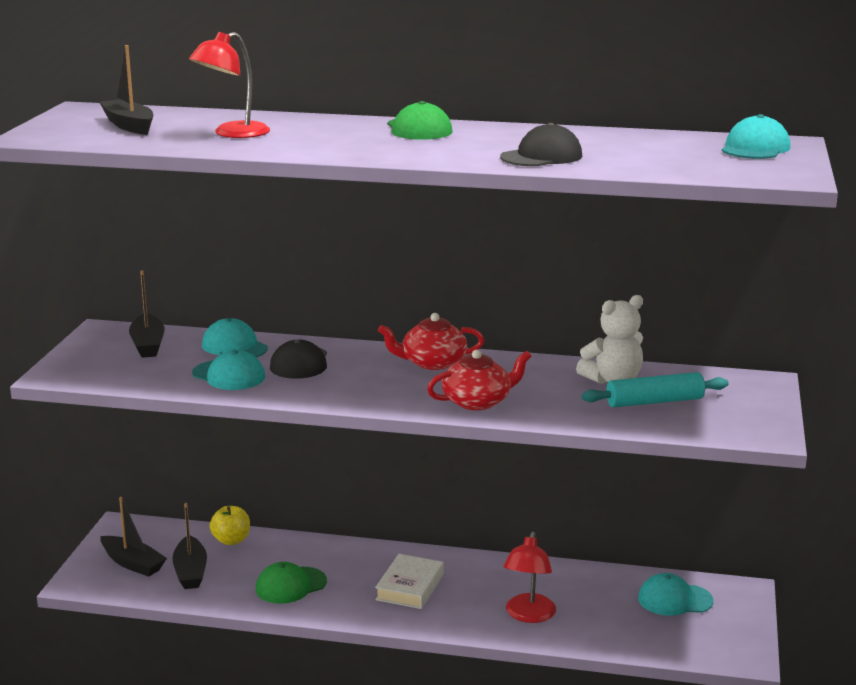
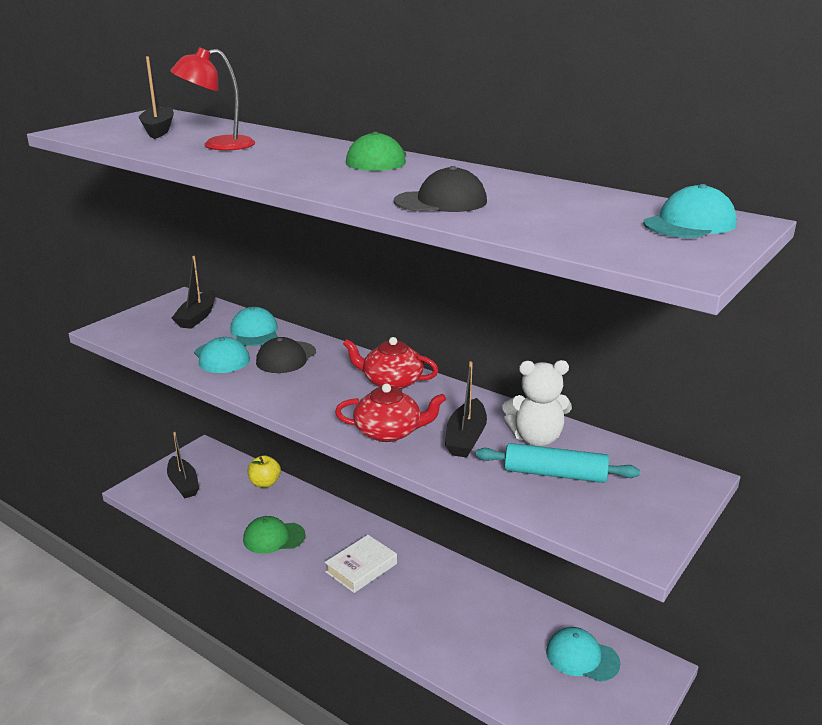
camera: 25 degrees right, 5 degrees up
black boat [172,503,207,589] -> black boat moved to [445,361,487,458]
red lamp [504,532,556,623] -> none

